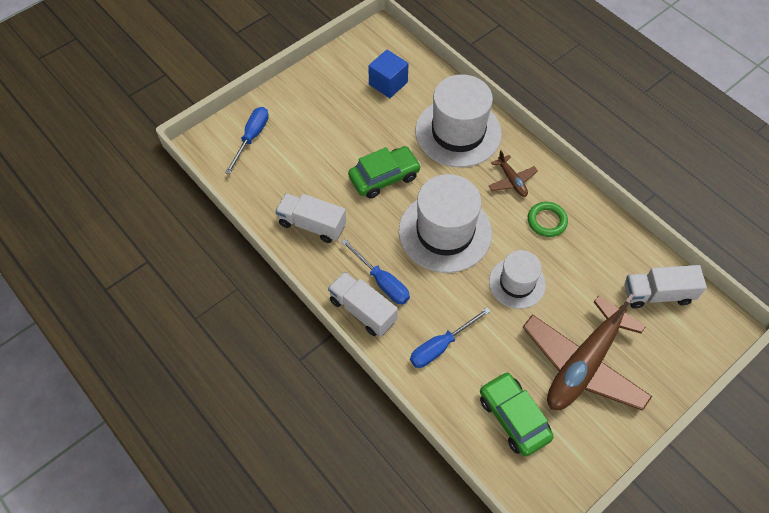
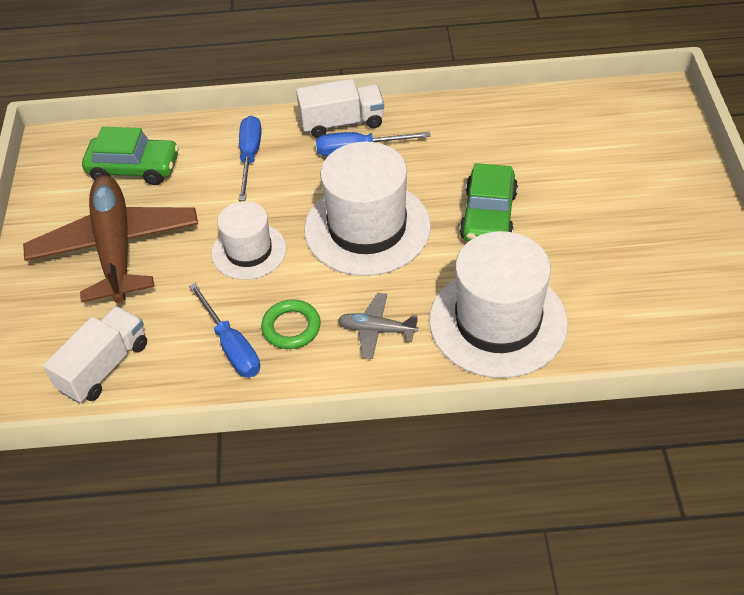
camera: 130 degrees right, 10 degrees down
blue screwdriver [225,107,269,174] -> blue screwdriver moved to [189,283,260,377]
white truck [275,193,346,243] -> none
blue cube [368,50,409,98] -> none
brown plane [489,150,538,197] -> grey plane [338,293,418,359]

